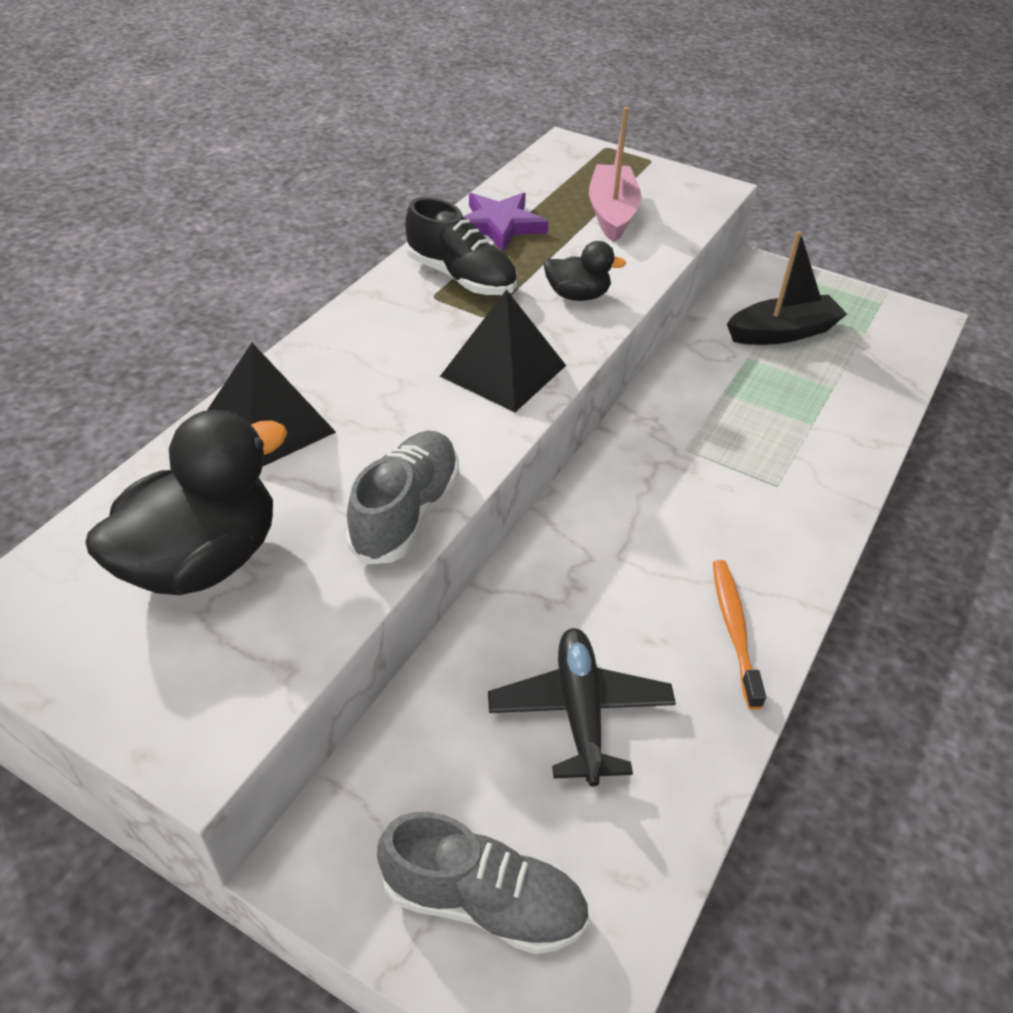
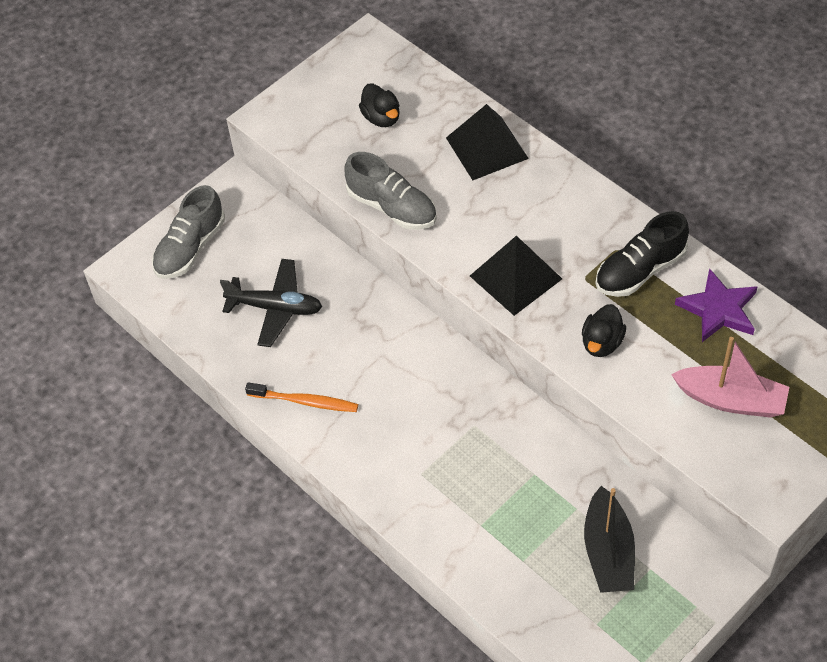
camera: 110 degrees right, 10 degrees up
black duck [85,410,287,595] -> black duck [359,84,400,127], size x0.51

